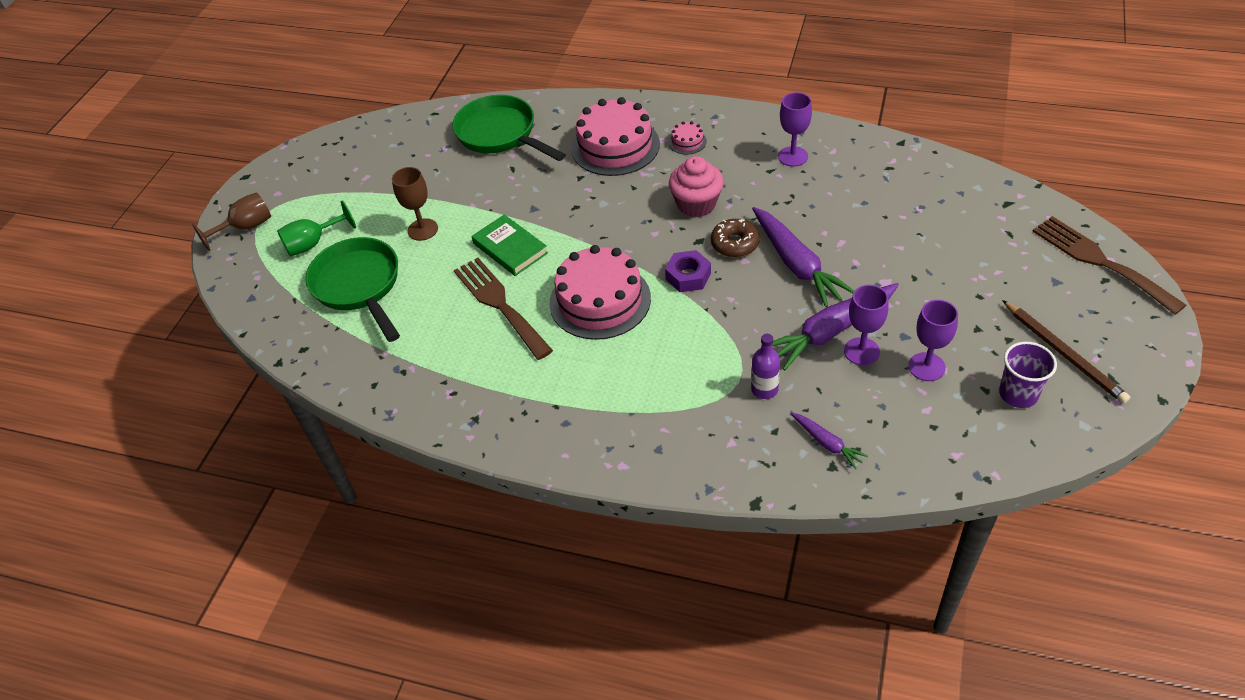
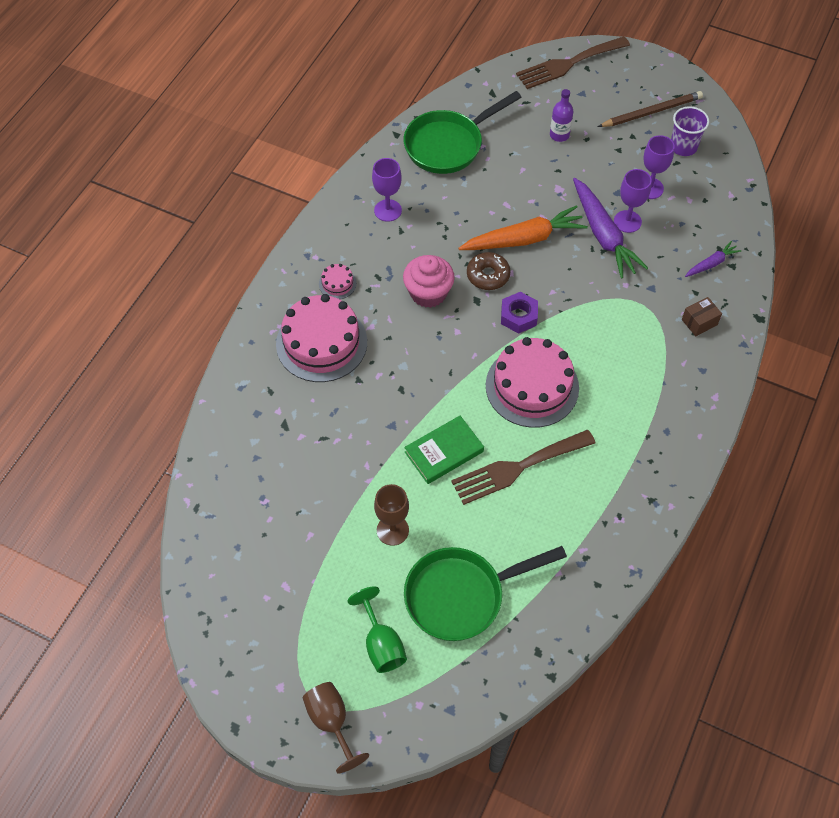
camera: 85 degrees left, 10 degrees up
green pan [452,95,566,161] -> green pan moved to [404,91,522,174]
purple bottle [751,334,780,399] -> purple bottle moved to [550,89,573,142]
purple carrot [752,207,854,307] -> orange carrot [458,205,588,250]
none -> brown box [682,297,722,336]

